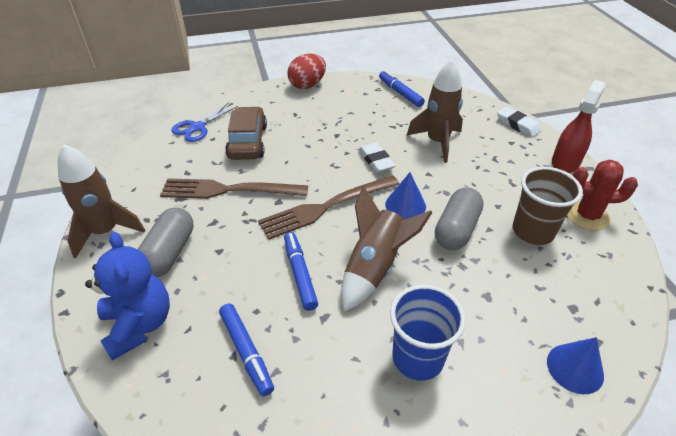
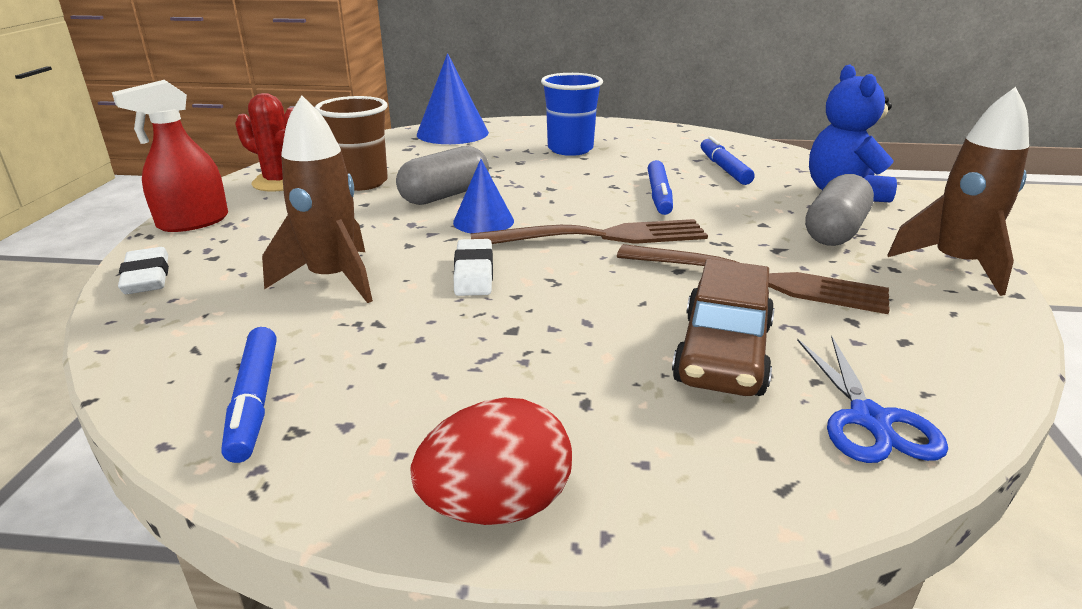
camera: 160 degrees left, 15 degrees down
blue scissors [171,102,238,142] -> blue scissors turned 120 degrees clockwise [797,336,948,463]
brown rocket [341,186,432,311] -> none
blue cone [547,337,604,394] -> blue cone [417,53,489,144], size x1.63

